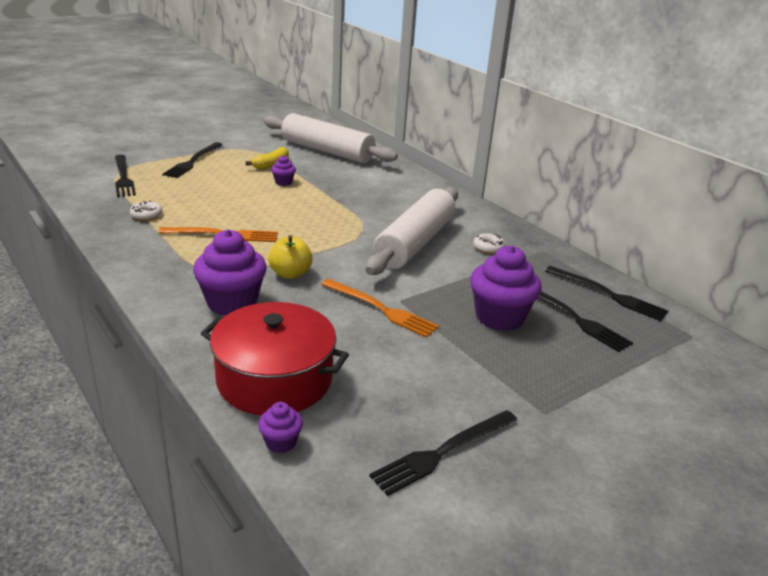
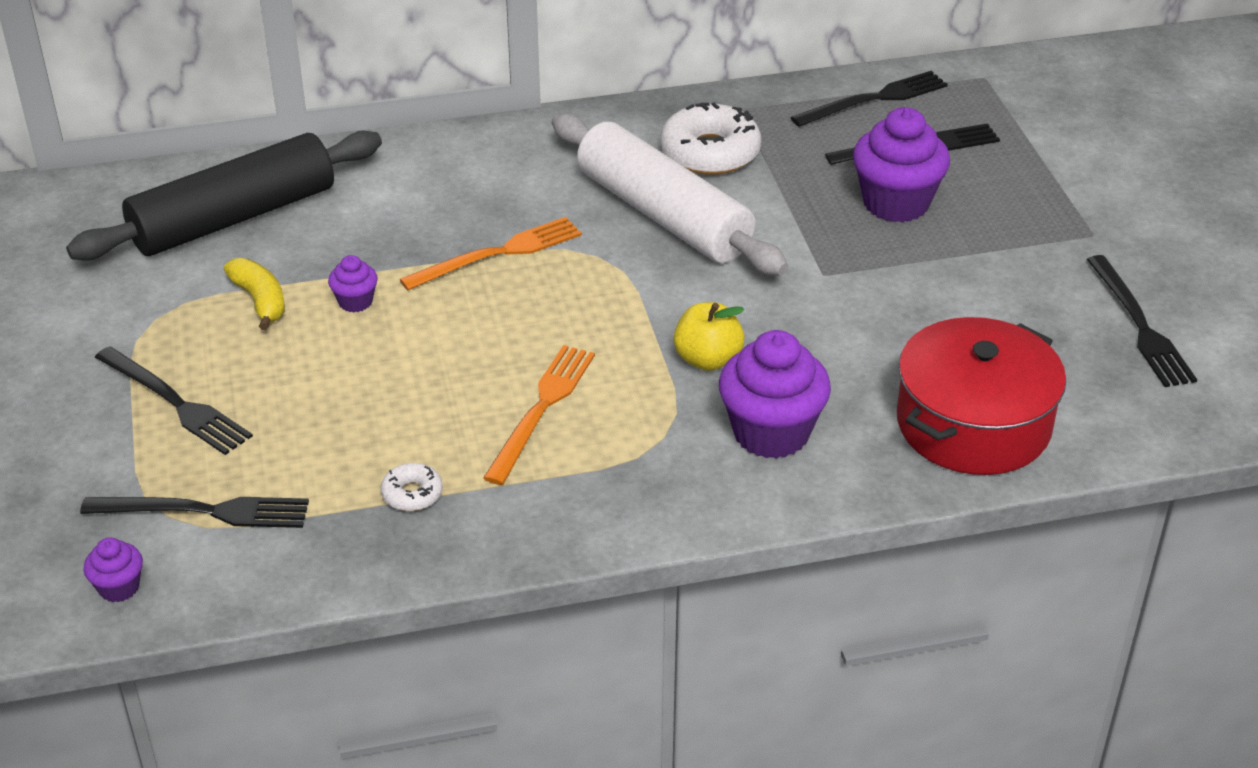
camera: 65 degrees left, 10 degrees up
purple cupcake [258,402,303,453] -> purple cupcake moved to [83,538,143,602]
white rolling pin [264,113,398,163] -> black rolling pin [66,130,382,261]
orange fork [321,279,439,338] -> orange fork moved to [400,217,582,290]
white donut [473,233,505,254] -> white donut [660,103,761,175], size x2.02

